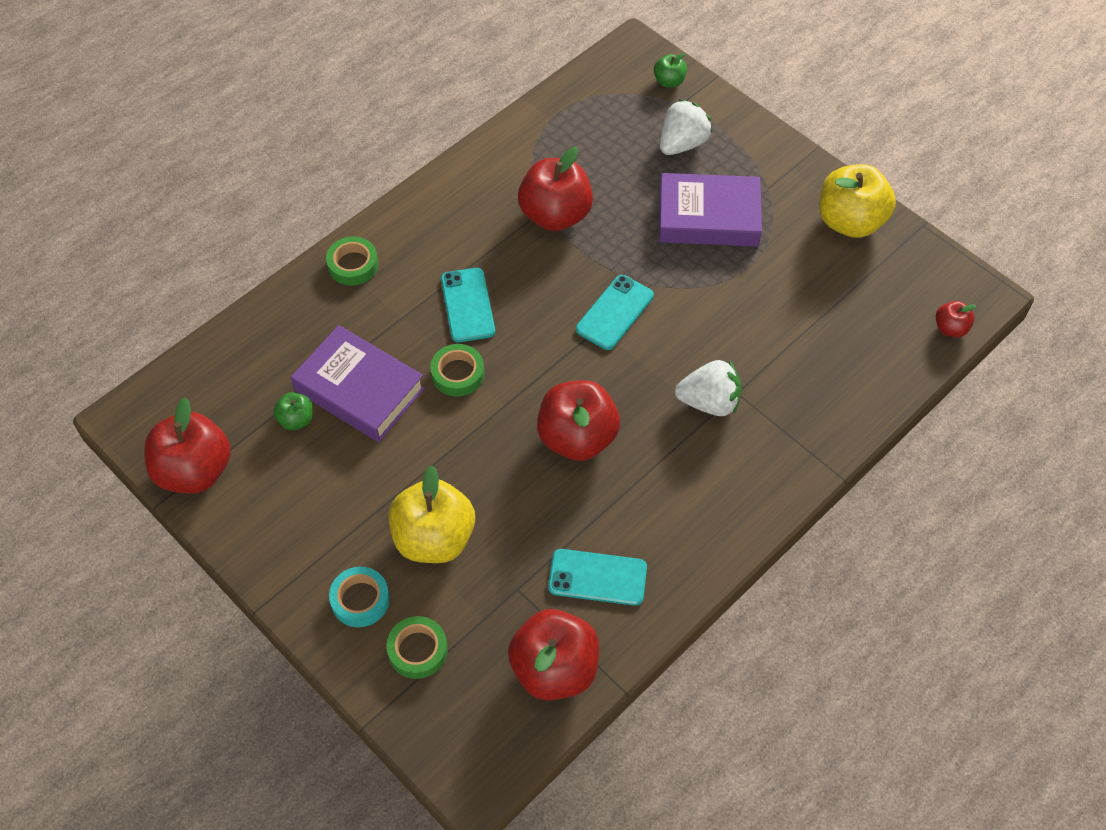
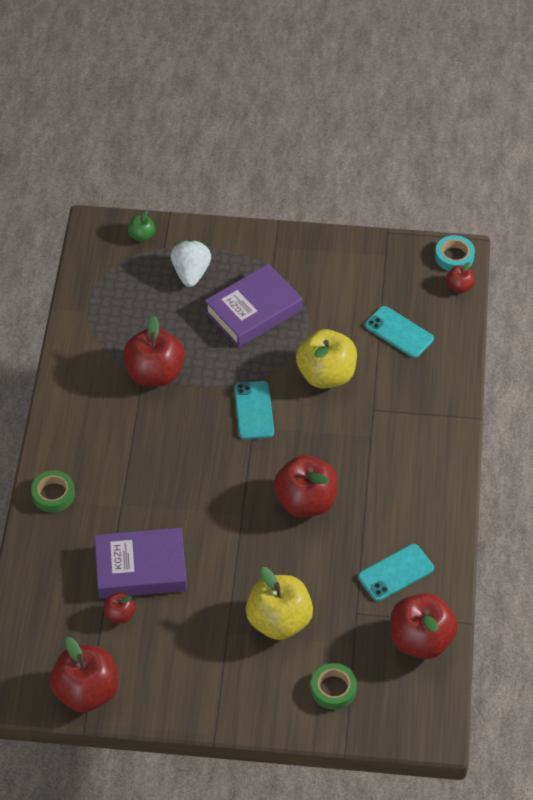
camera: 40 degrees left, 5 degrees down
green apple [273,392,313,430] -> red apple [104,592,135,623]
turquoise tape [329,567,390,627] -> turquoise tape moved to [435,235,475,271]
green tape [430,344,485,397] -> none
turquoise phone [441,268,495,342] -> turquoise phone moved to [365,306,434,358]
white strawberry [675,360,741,416] -> none
yellow apple [819,164,896,238] -> yellow apple moved to [296,329,357,388]

